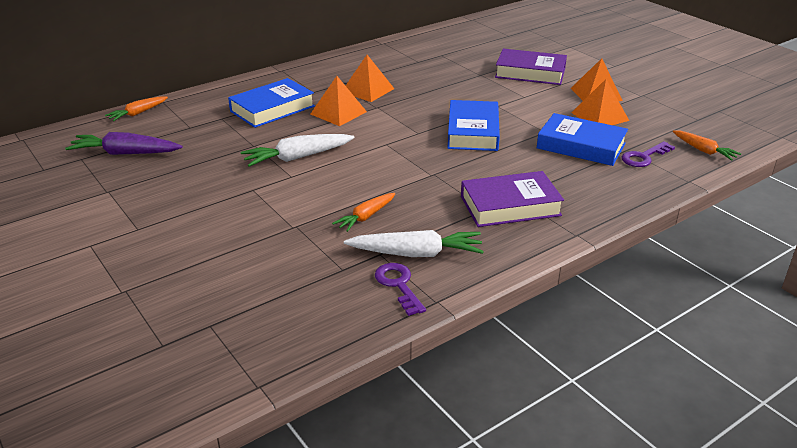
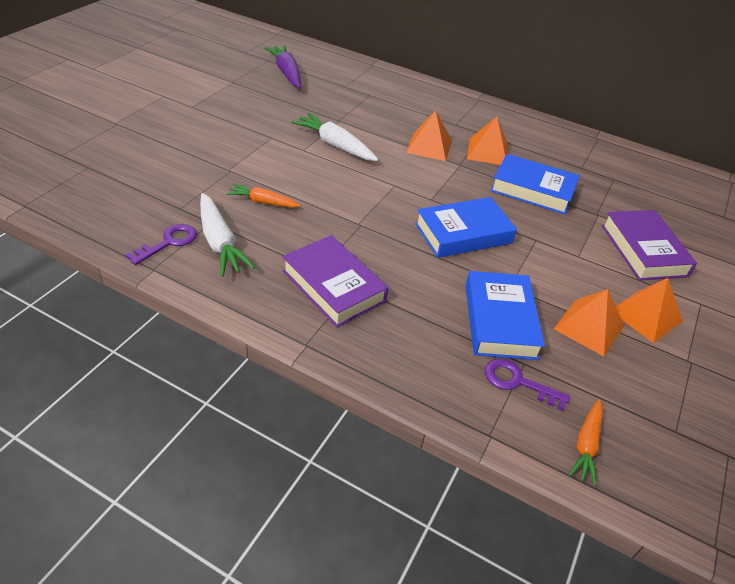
camera: 60 degrees right, 10 degrees up
orange carrot [105,96,168,121] -> none
blue book [228,78,315,128] -> blue book moved to [490,154,580,214]

